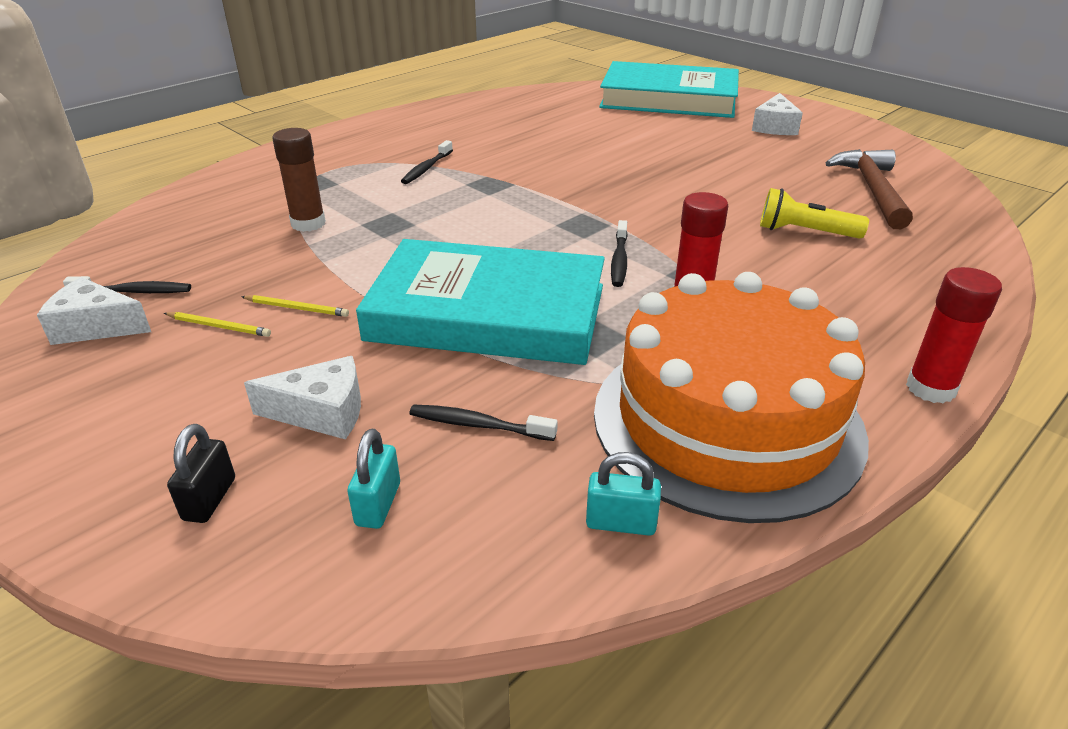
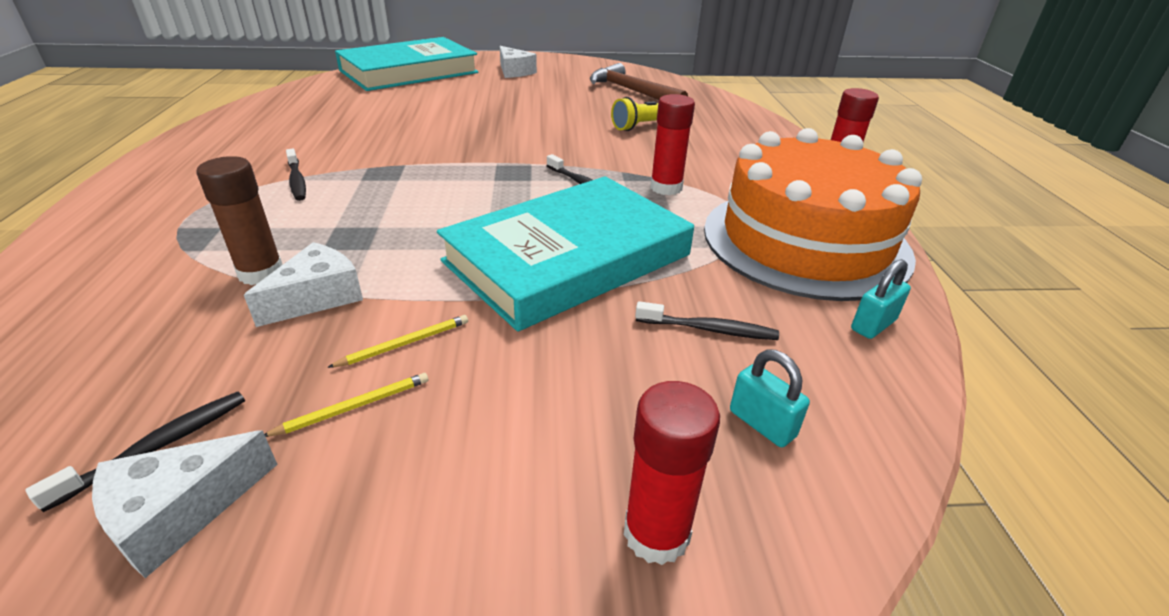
camera: 50 degrees left, 0 degrees up
black padlock [167,424,235,523] -> red glue stick [624,381,720,565]
white cheese [244,356,361,440] -> white cheese moved to [244,242,363,327]
black toothbrush [409,405,558,441] -> black toothbrush turned 135 degrees counterclockwise [635,301,779,340]

